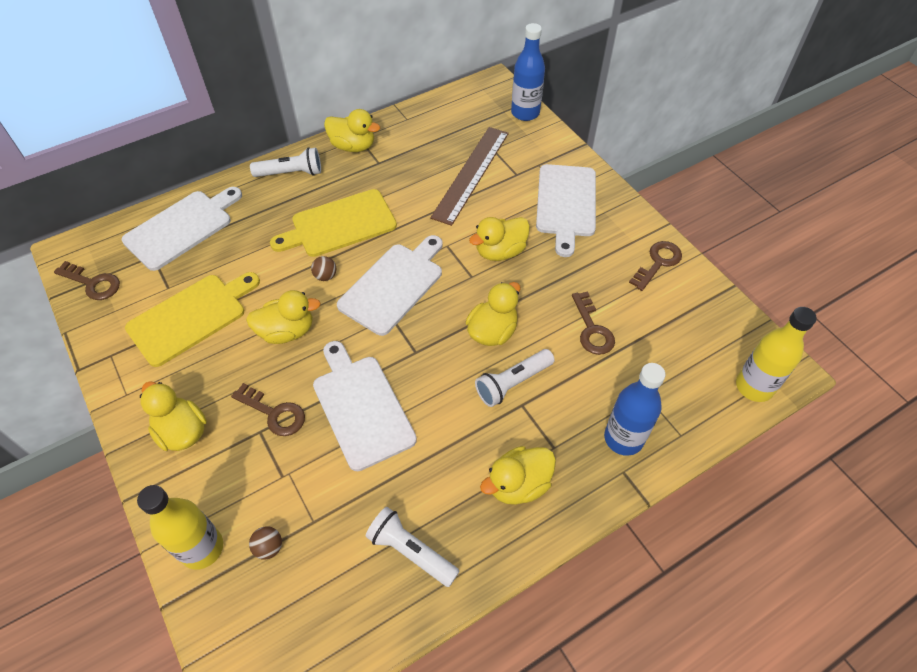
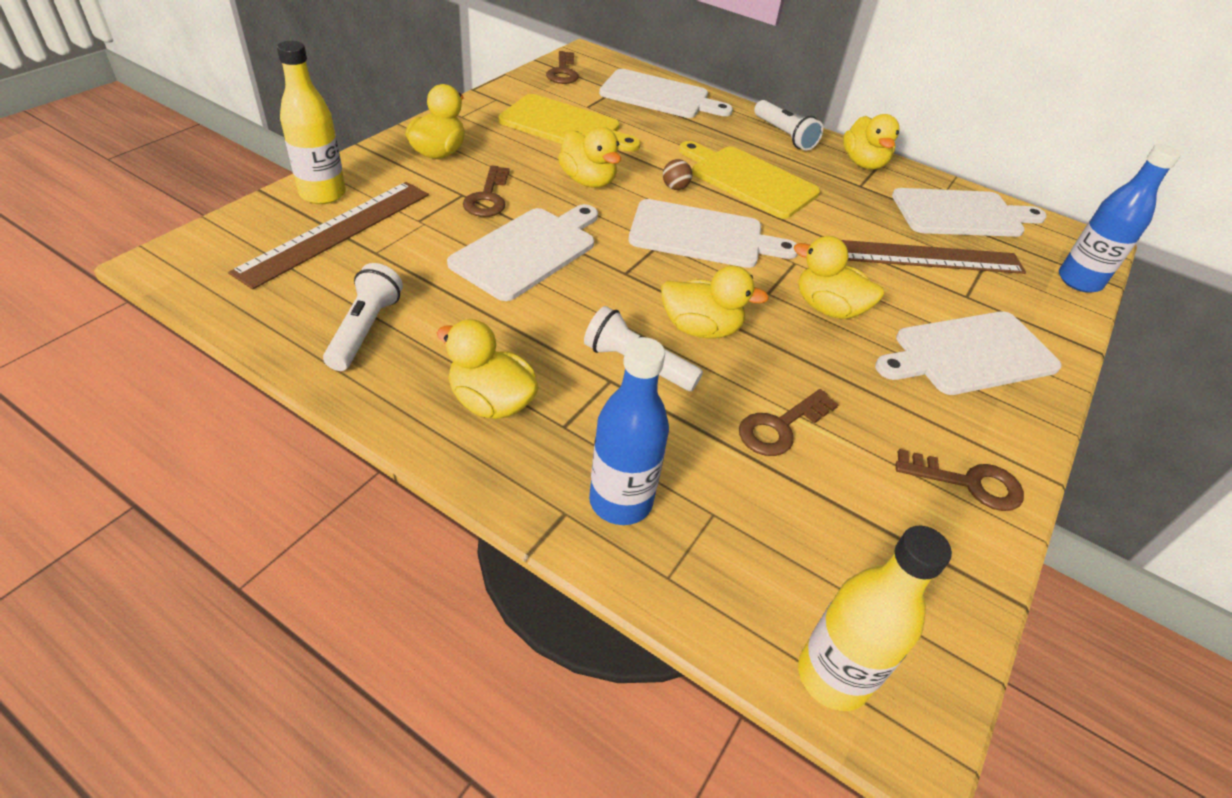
camera: 60 degrees right, 10 degrees down
brown ball [249,526,282,560] -> brown ruler [228,182,429,289]
none -> white cutting board [892,188,1047,237]

